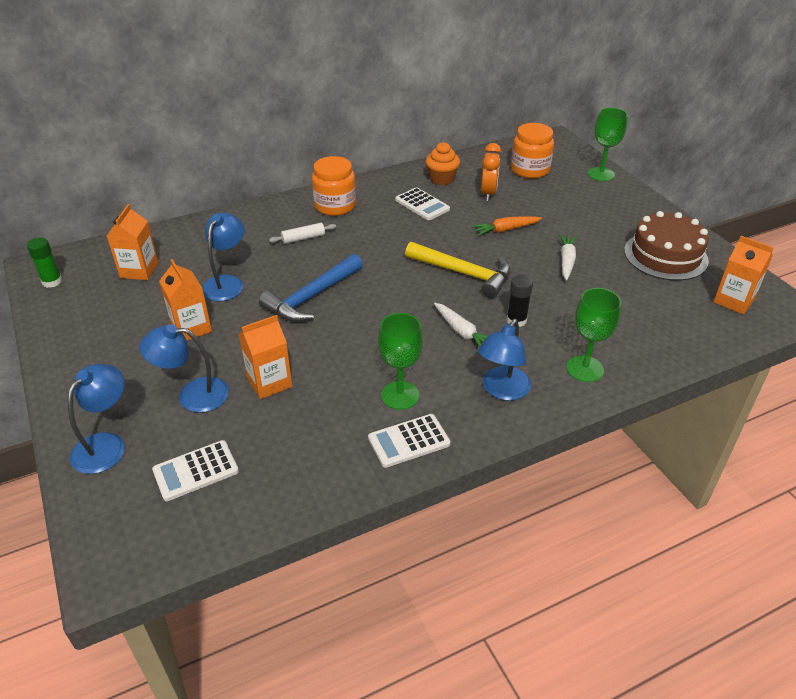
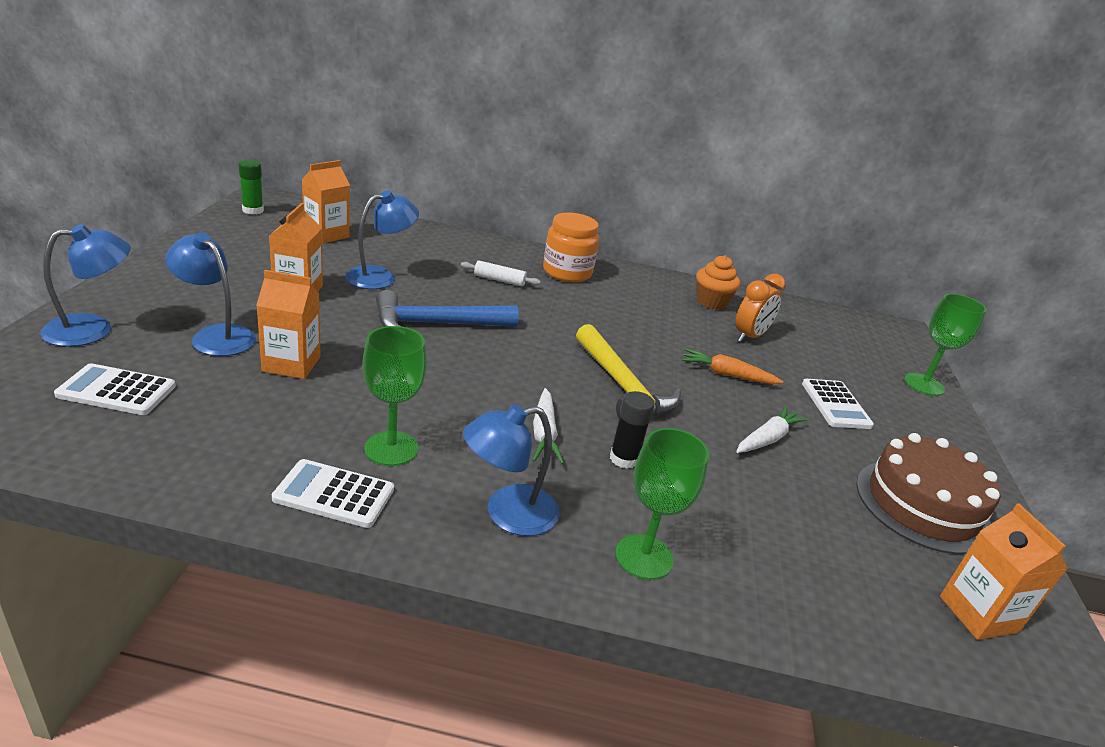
camera: 30 degrees right, 10 degrees down
white calculator [395,187,450,220] -> white calculator moved to [802,379,874,429]
orange jar [511,123,554,179] -> none

